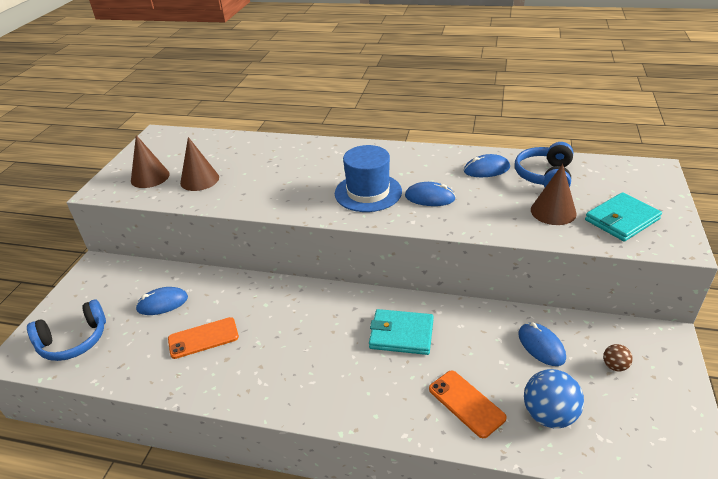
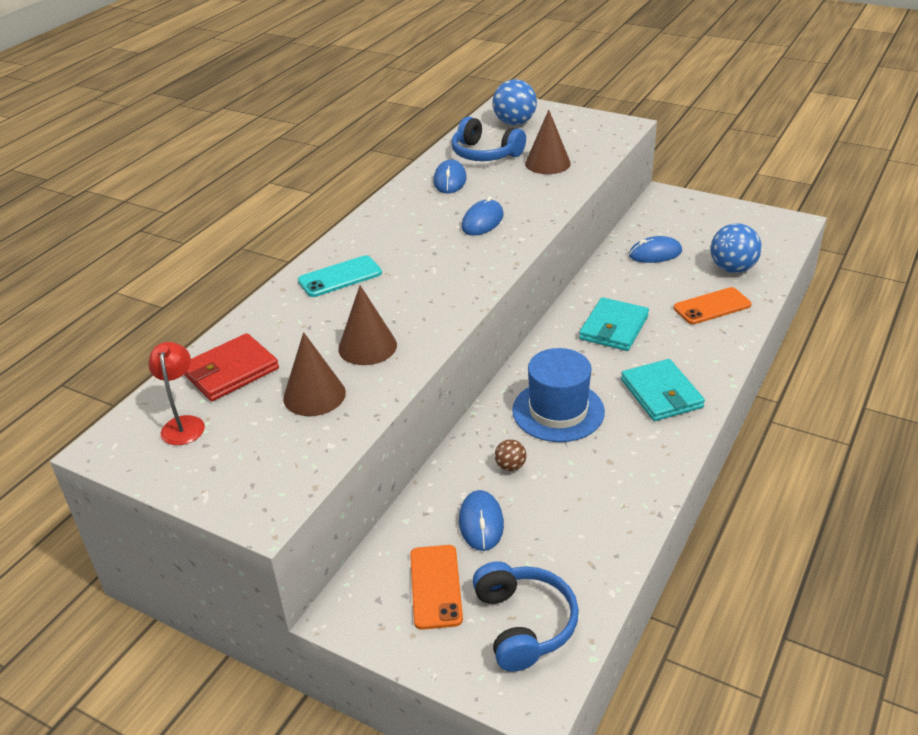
camera: 75 degrees left, 0 degrees up
brown cone [131,135,170,188] -> brown cone moved to [338,285,397,365]
orange phone [168,317,239,359] -> orange phone moved to [410,545,463,630]
blue hat [335,145,402,212] -> blue hat moved to [512,348,605,442]
turquoise wallet [585,192,662,241] -> turquoise wallet moved to [621,359,705,421]
brown ball [603,344,633,371] -> brown ball moved to [495,439,526,471]
none -> red lamp [148,342,205,445]
none -> red wallet [184,333,279,401]
none -> turquoise phone [298,255,382,297]
none -> blue ball [492,79,537,125]

